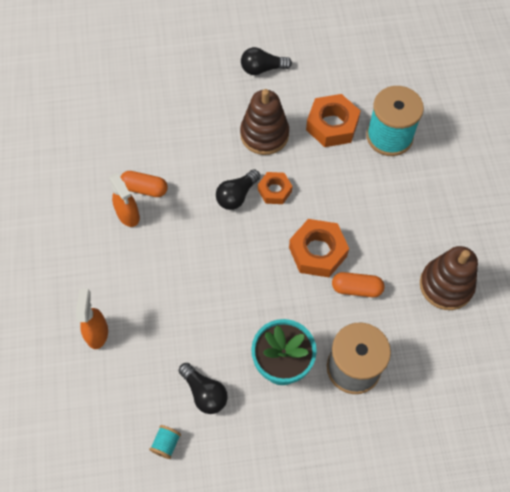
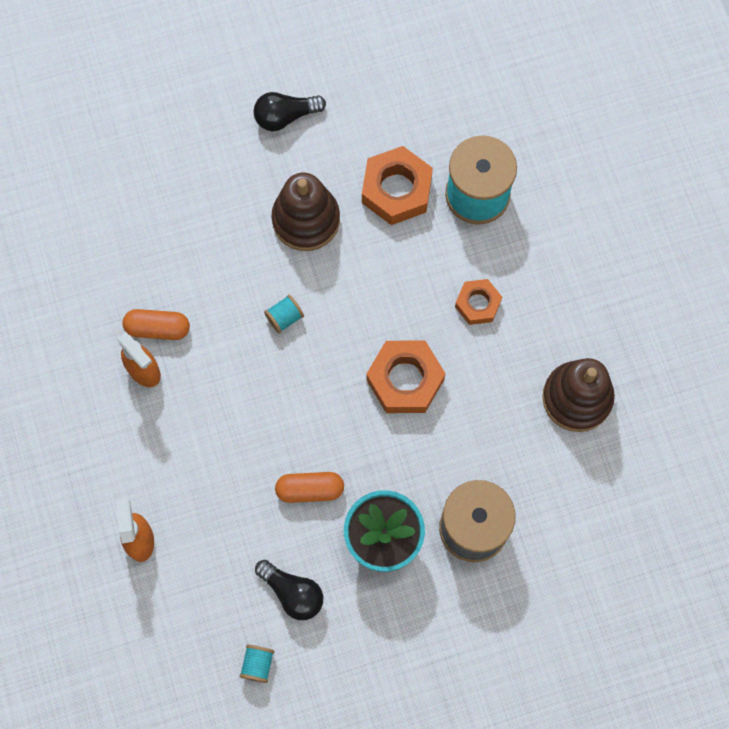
camera: 10 degrees left, 10 degrees up
black light bulb [216,169,260,210] -> turquoise spool [264,295,304,333]
orange nut [258,172,292,204] -> orange nut moved to [455,279,502,325]
orange capsule [332,272,384,297] -> orange capsule moved to [275,472,344,503]

